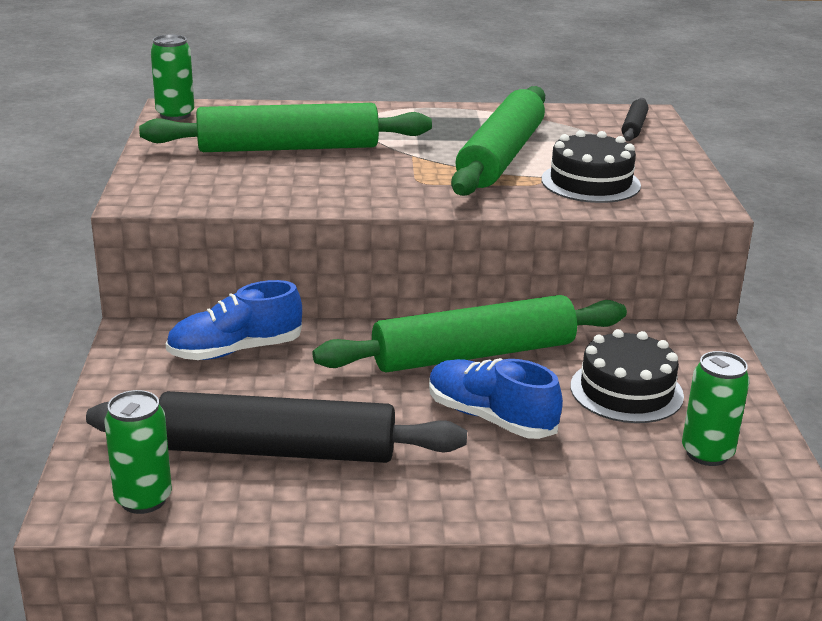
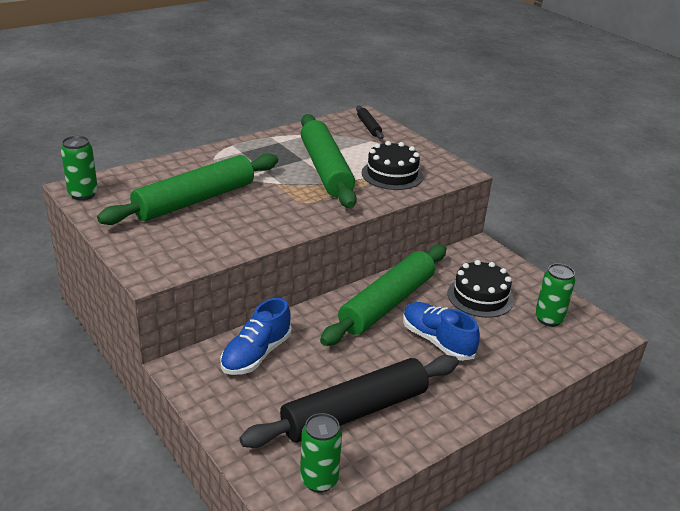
camera: 35 degrees left, 5 degrees up
blue shoe [429,358,563,439] -> blue shoe turned 45 degrees clockwise [403,302,480,361]

